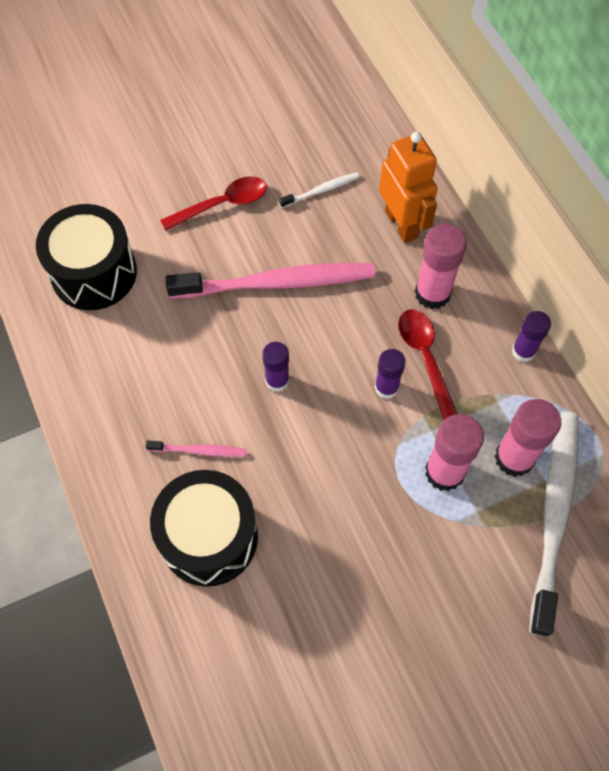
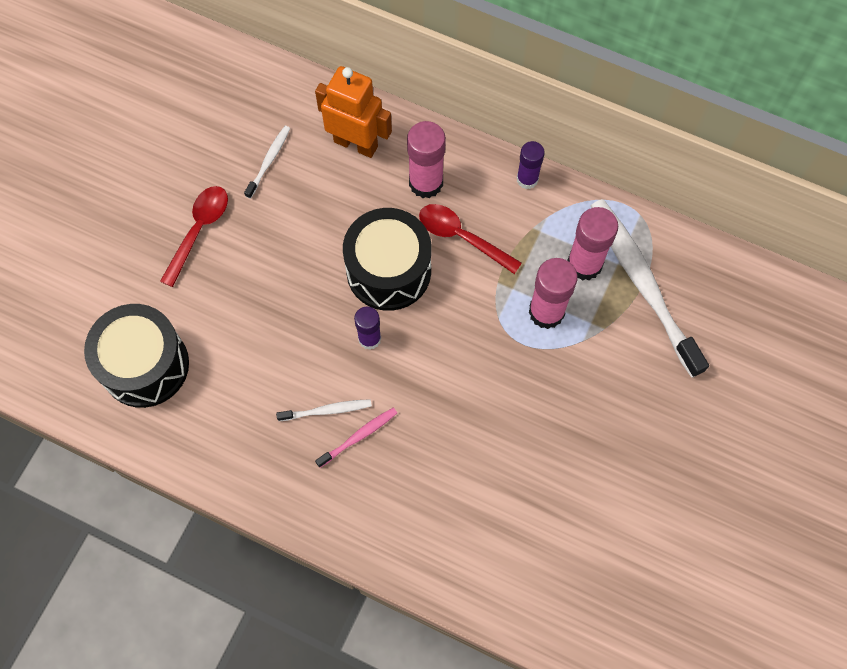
camera: 40 degrees left, 5 degrees up
black drum [150,470,258,587] -> black drum moved to [343,208,432,311]
pink toothbrush [166,263,375,298] -> none
purple glue stick [375,349,406,399] -> none
none -> white toothbrush [276,399,372,421]

